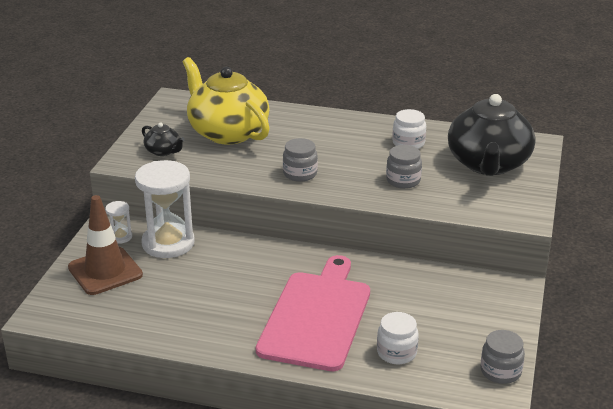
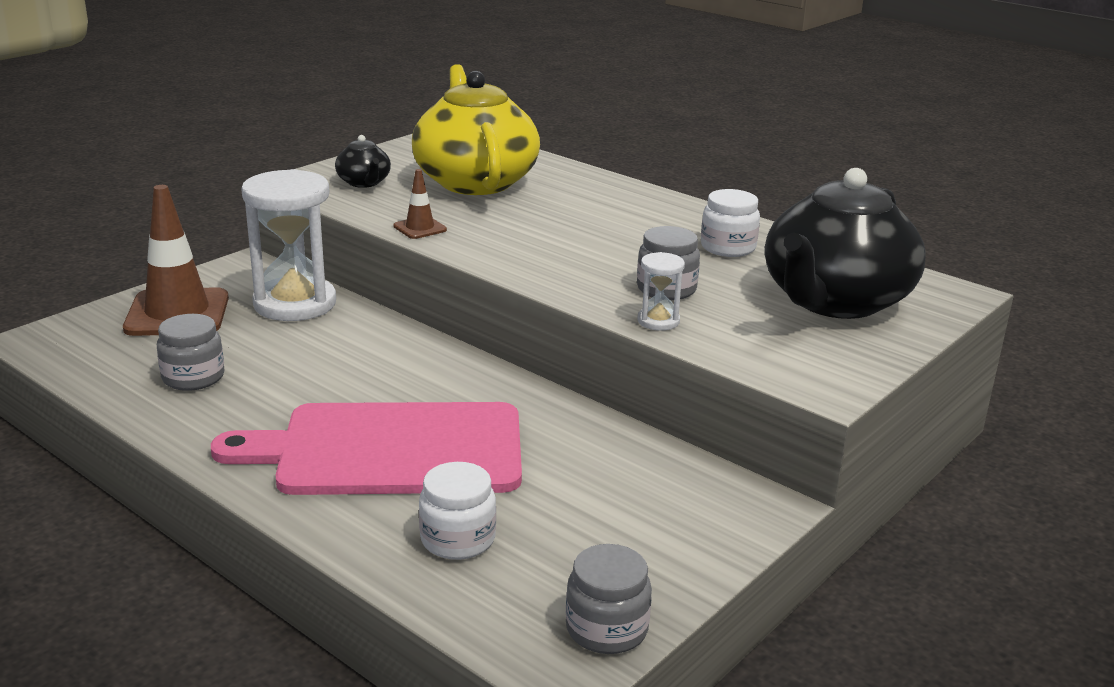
camera: 25 degrees right, 5 degrees down
white hourglass [105,201,132,244] -> white hourglass moved to [637,252,685,331]
pink cutting board [256,255,370,371] -> pink cutting board turned 135 degrees counterclockwise [211,402,522,495]
grey jar [283,138,318,182] -> grey jar moved to [157,314,225,391]
none -> brown traffic cone [393,169,447,239]

